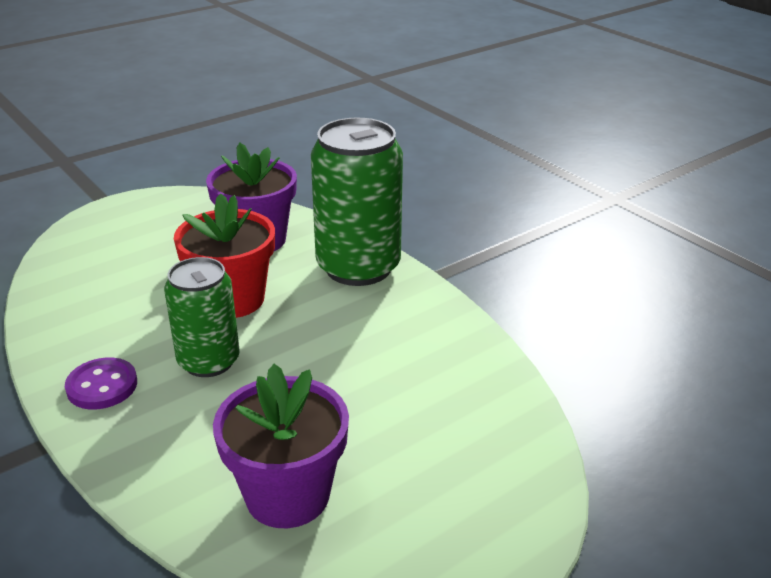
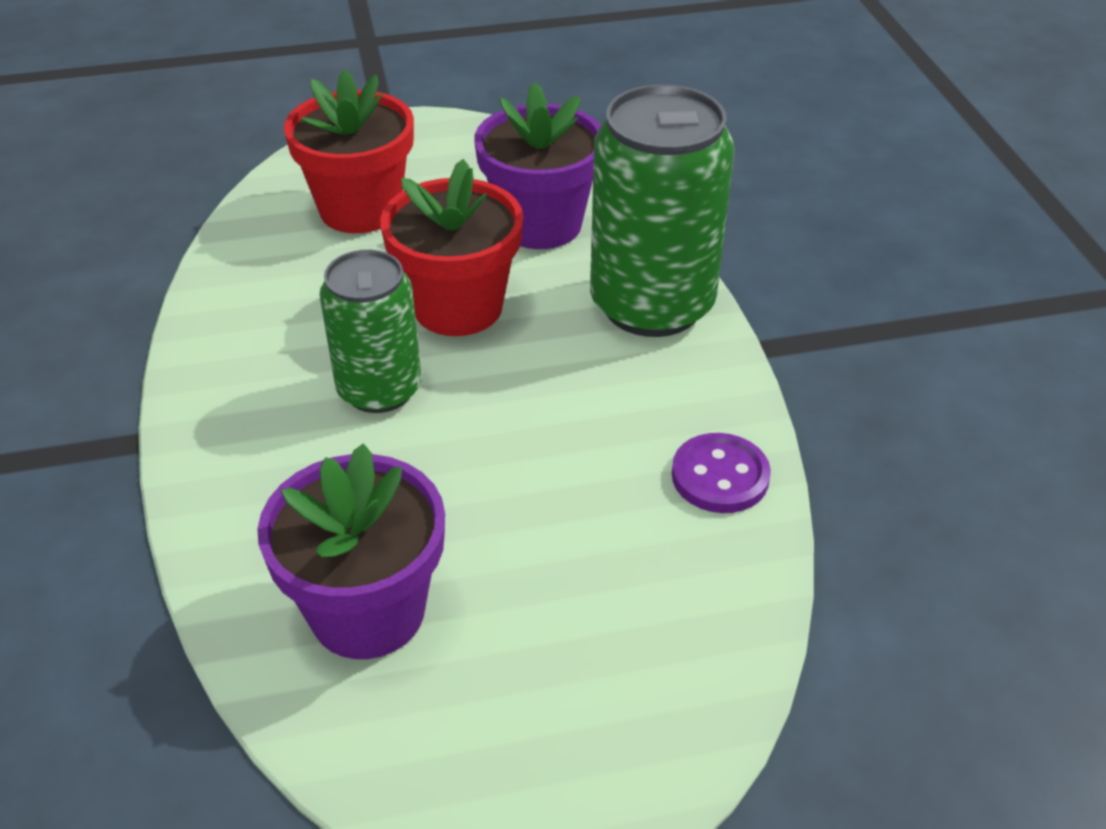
camera: 25 degrees right, 10 degrees up
purple button [65,357,137,409] -> purple button moved to [672,433,771,513]
none -> red flower pot [284,69,414,233]

